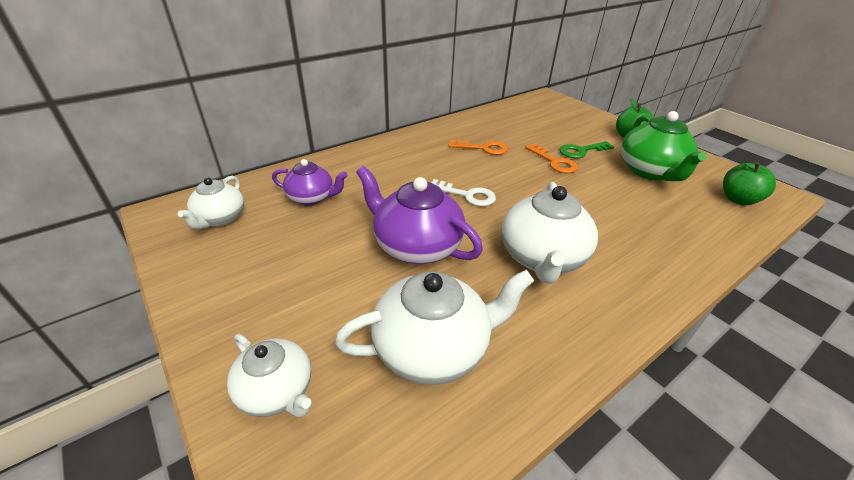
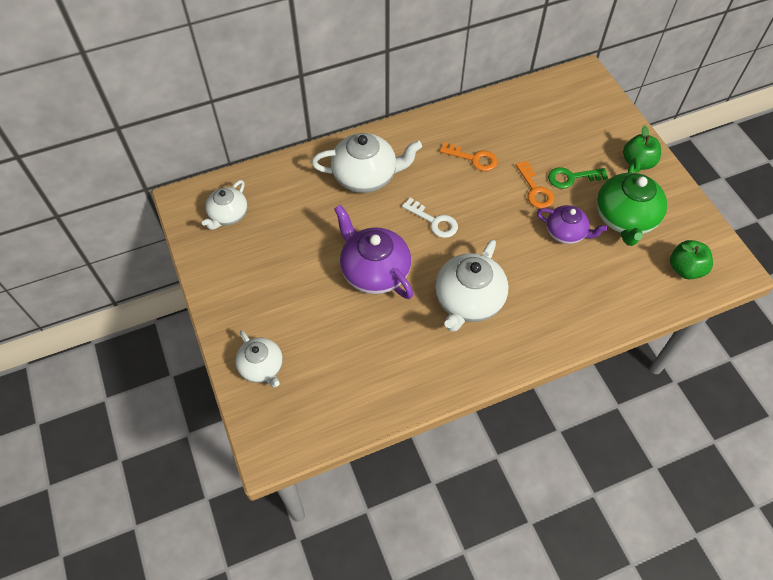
camera: 15 degrees right, 20 degrees up
purple teapot [272,159,348,206] -> purple teapot moved to [537,205,608,244]
white teapot [335,270,534,385] -> white teapot moved to [311,133,422,193]

